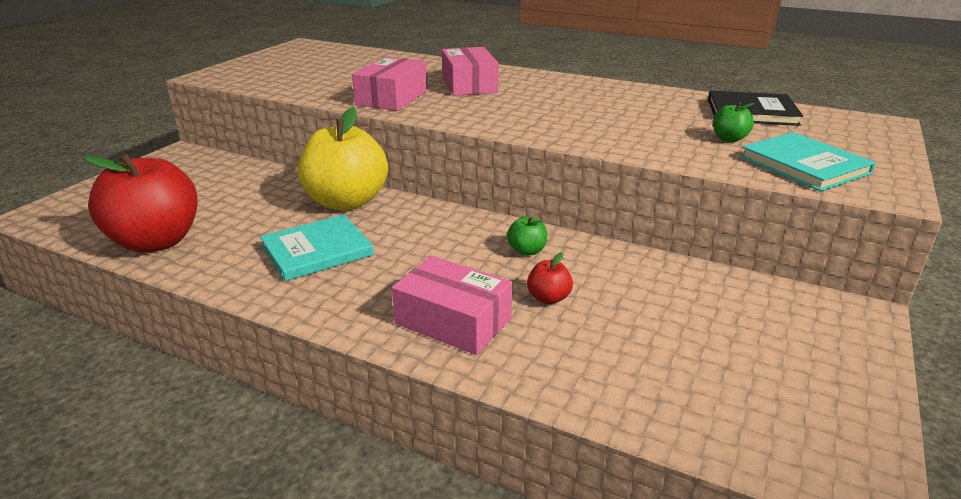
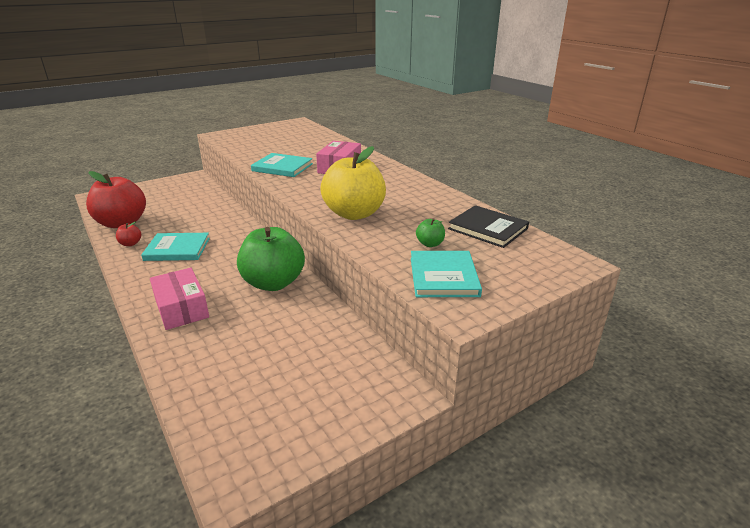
camera: 30 degrees right, 0 degrees up
yellow apple [298,108,388,211] -> yellow apple moved to [320,146,386,220]
pink box [352,57,427,111] -> turquoise book [251,153,313,177]
green apple [507,216,547,256] -> green apple [237,227,305,291], size x2.44
red apple [527,253,573,304] -> red apple moved to [116,222,141,246]

